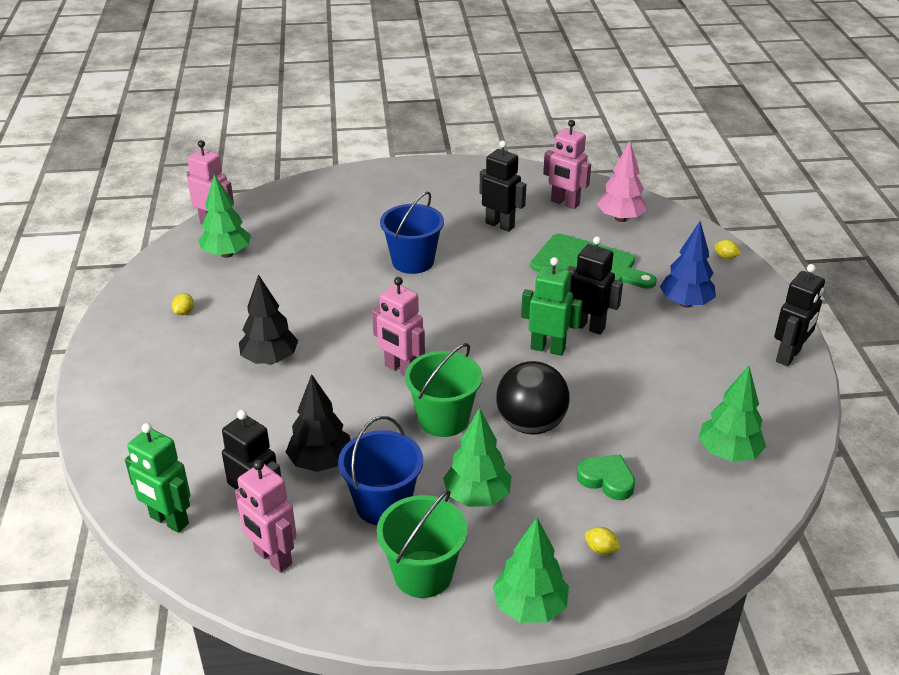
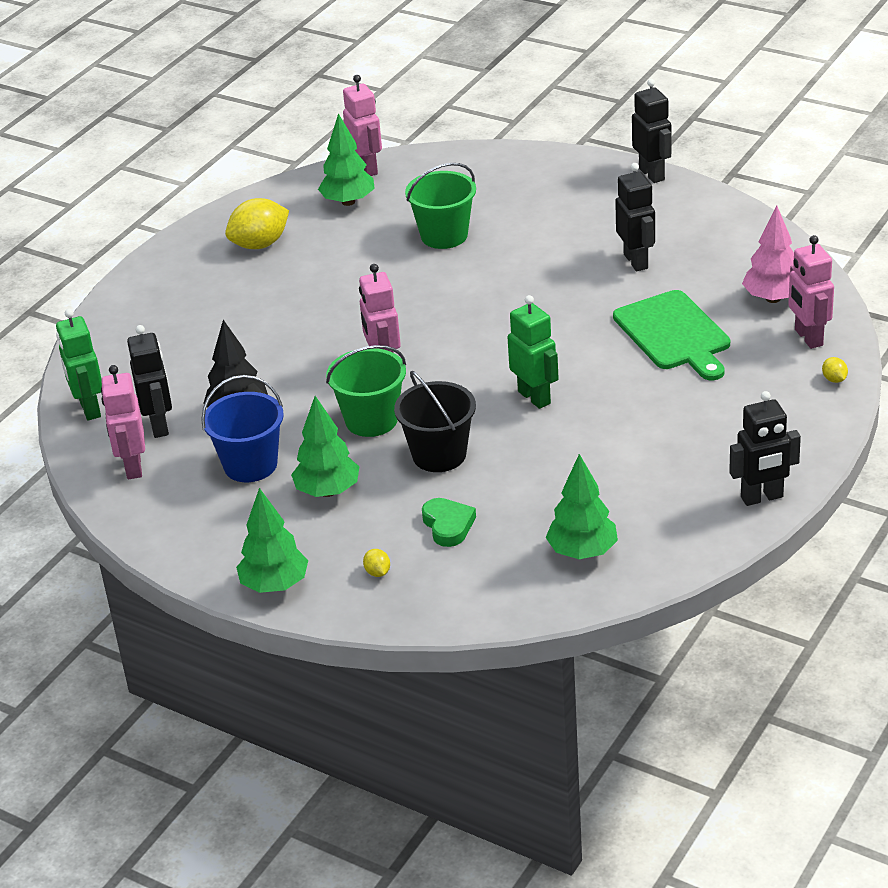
camera: 40 degrees right, 0 degrees up
yellow lemon [172,293,194,315] -> yellow lemon [225,198,289,249], size x2.31
black tree [239,274,298,364] -> none
green bucket [377,490,468,598] -> green bucket moved to [405,163,476,249]
blue bucket [380,191,444,274] -> none
black ball [496,361,570,435] -> black bucket [394,371,476,472]
pink robot [543,120,591,209] -> pink robot moved to [788,235,834,349]
black robot [566,236,623,335] -> black robot moved to [632,79,671,183]
blue tree [660,221,716,308] -> none

